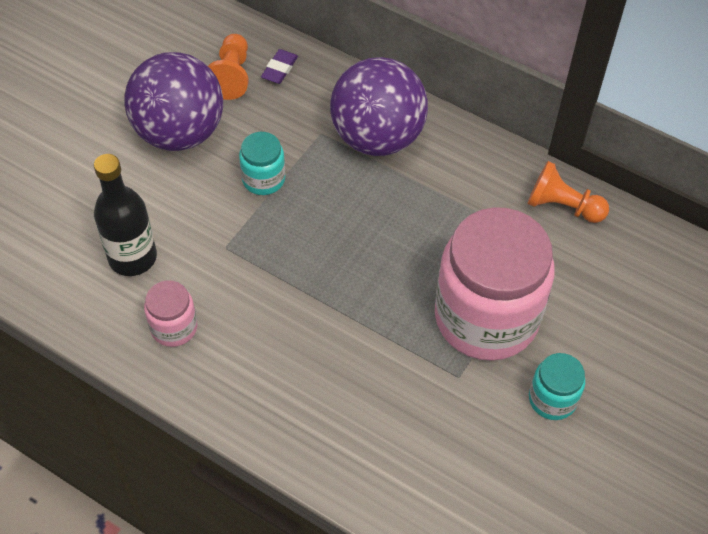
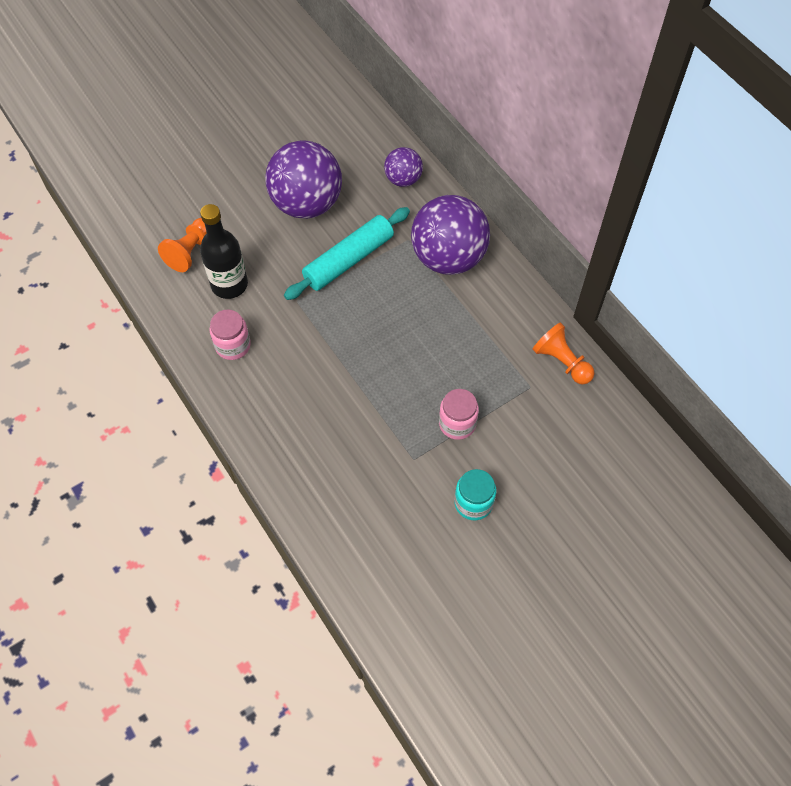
camera: 25 degrees right, 5 degrees up
orange pawn [208,34,249,100] -> orange pawn moved to [158,218,207,272]
turquoise jar [239,132,285,195] -> turquoise rolling pin [284,207,410,300]
purple eraser [261,49,298,84] -> purple ball [384,147,423,187]
pink jar [435,207,555,361] -> pink jar [439,389,479,440], size x0.45

